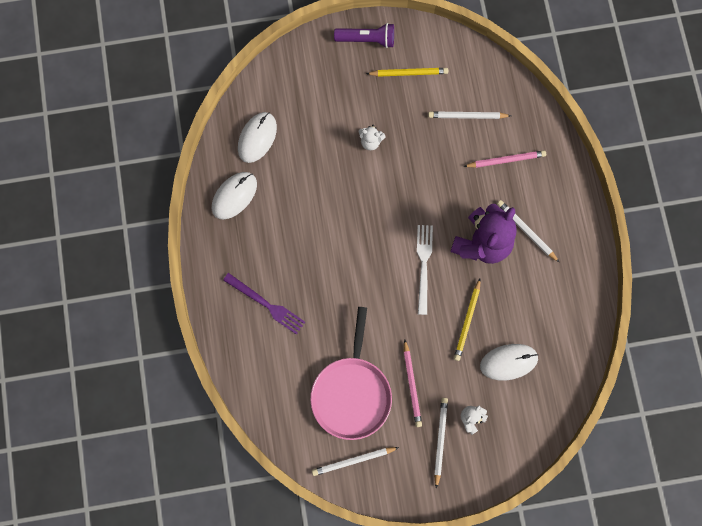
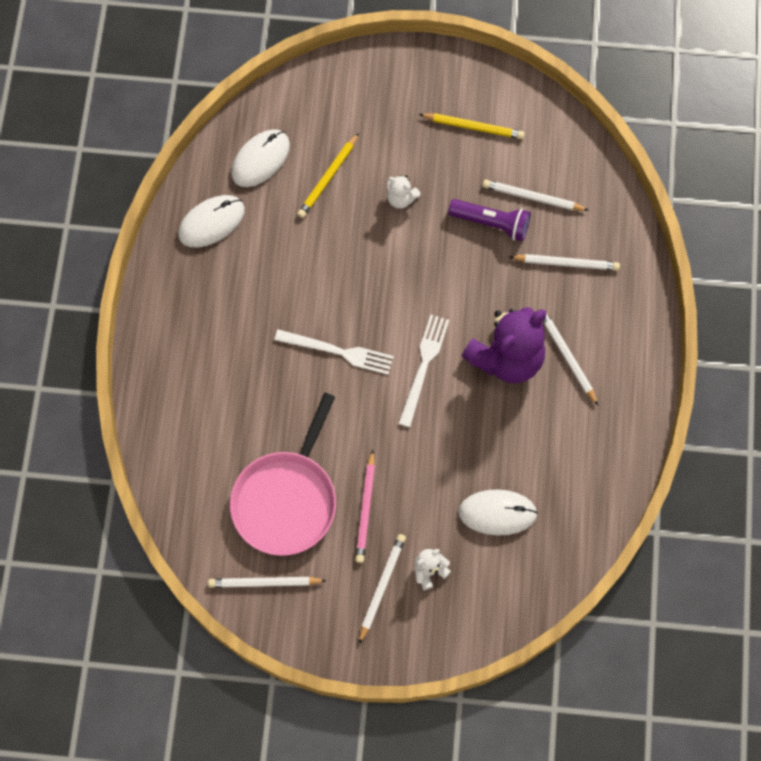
camera: 15 degrees right, 5 degrees down
purple fork [223,273,305,335] -> none
purple flashlight [334,23,394,48] -> purple flashlight moved to [448,199,531,241]
yellow pencil [454,279,481,361] -> yellow pencil moved to [297,133,359,218]
pink pencil [463,150,546,168] -> white pencil [510,254,620,271]
none -> white fork [274,329,394,375]

